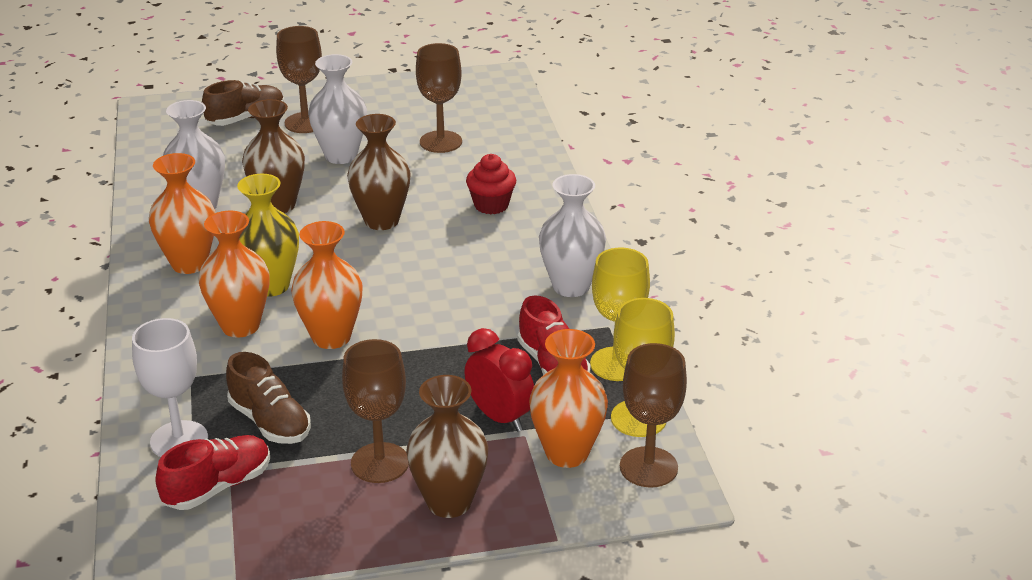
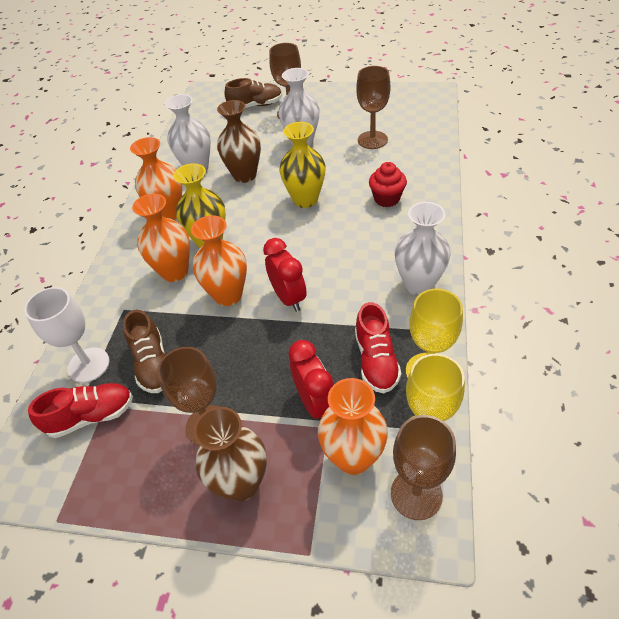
camera: 25 degrees right, 15 degrees up
brown vase [347,114,411,230] -> yellow vase [279,122,326,208]
none -> red clock [263,238,307,312]

